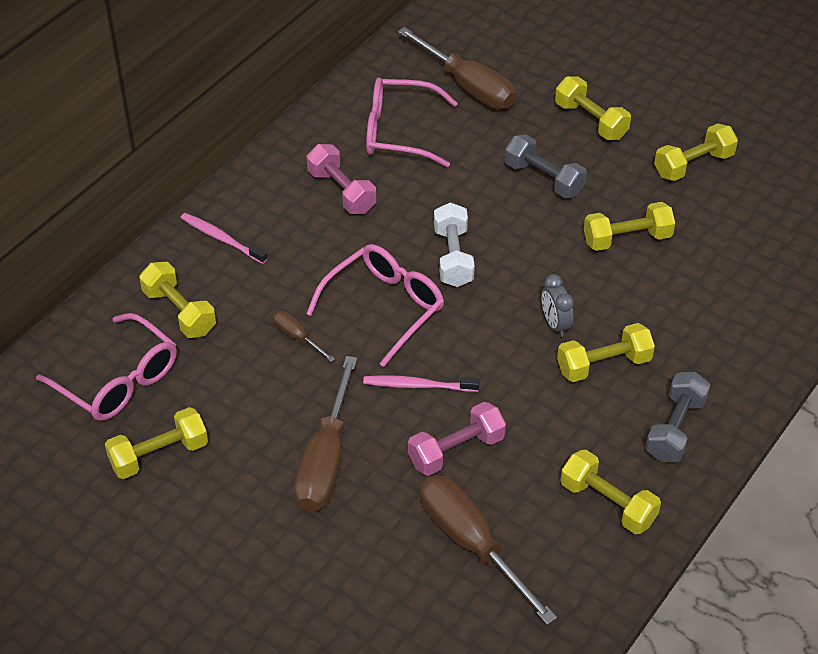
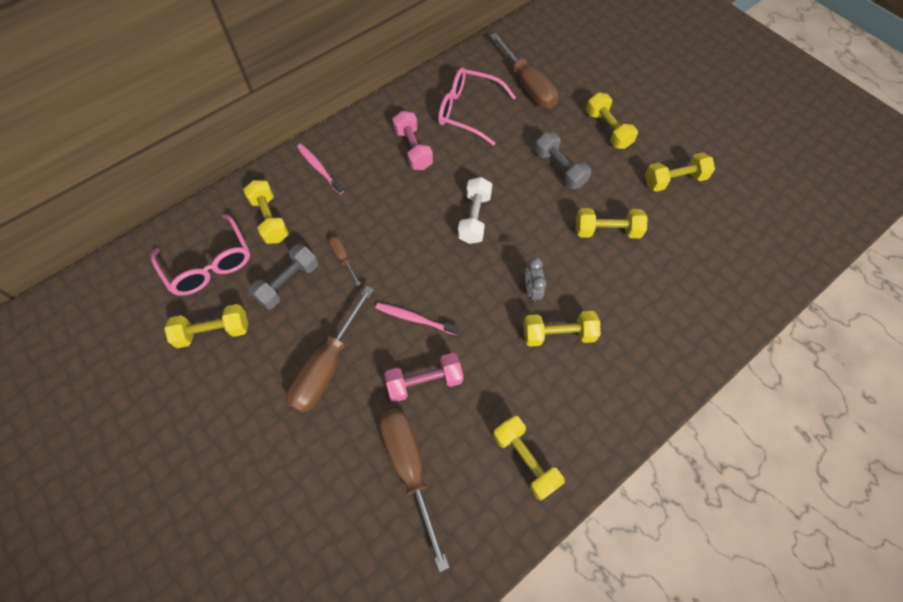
camera: 15 degrees right, 15 degrees up
pink glasses [306,244,444,367] -> none
grey dumbbell [646,372,710,462] -> grey dumbbell moved to [249,244,318,309]

